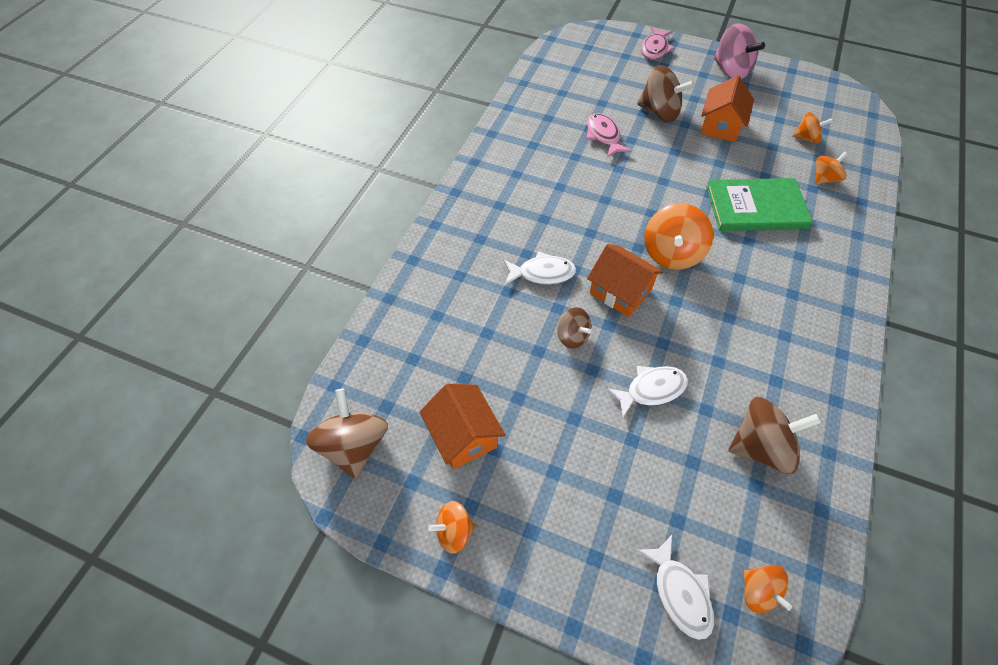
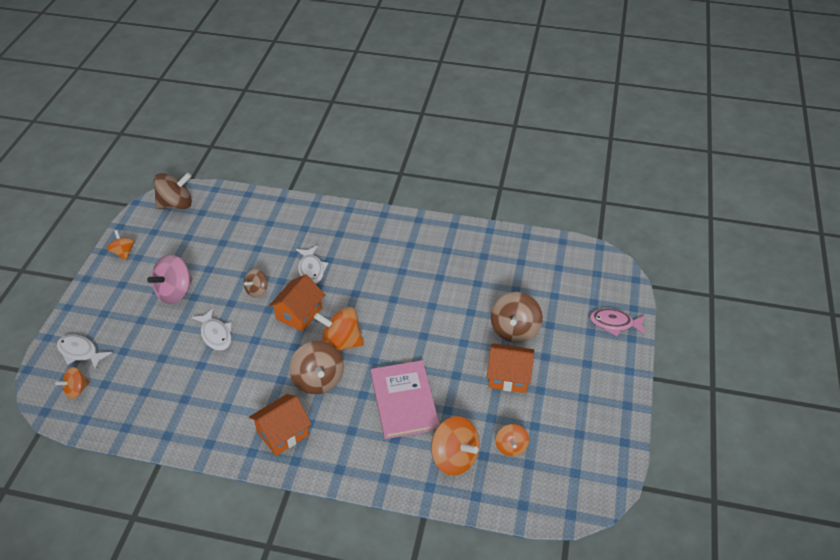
camera: 80 degrees right, 10 degrees down
orange house [420,384,505,469] -> orange house moved to [249,394,312,456]
pink fish [587,113,632,158] -> none
white fish [637,535,714,640] -> white fish turned 60 degrees clockwise [57,335,112,370]
green book [707,178,813,231] -> pink book [371,360,440,439]
pink spinning top [714,23,765,79] -> pink spinning top moved to [147,254,192,304]
brown spinning top [729,397,821,474] -> brown spinning top moved to [289,341,344,394]
orange spinning top [815,152,848,185] -> orange spinning top [431,416,480,476], size x1.72

